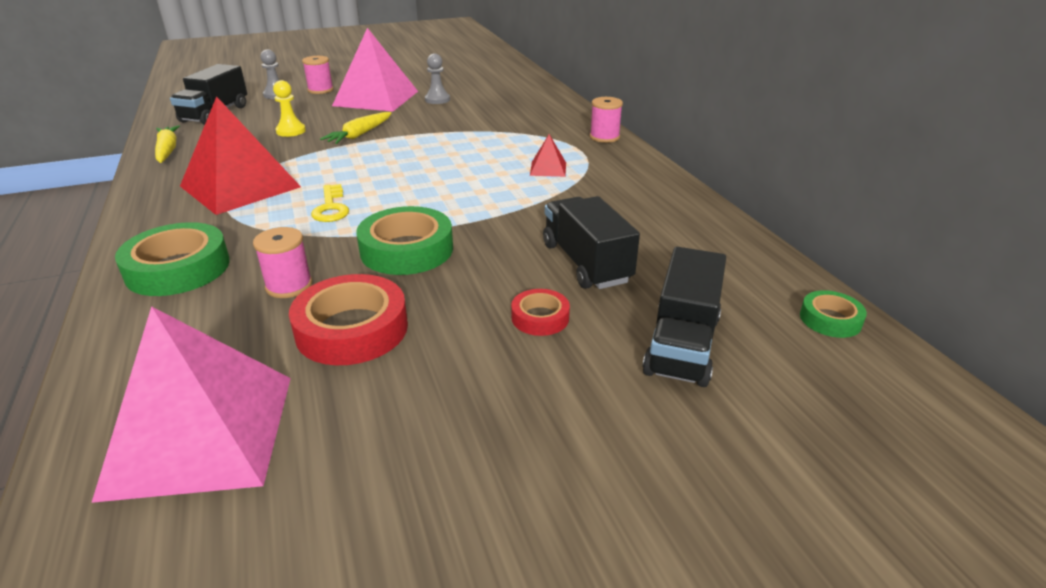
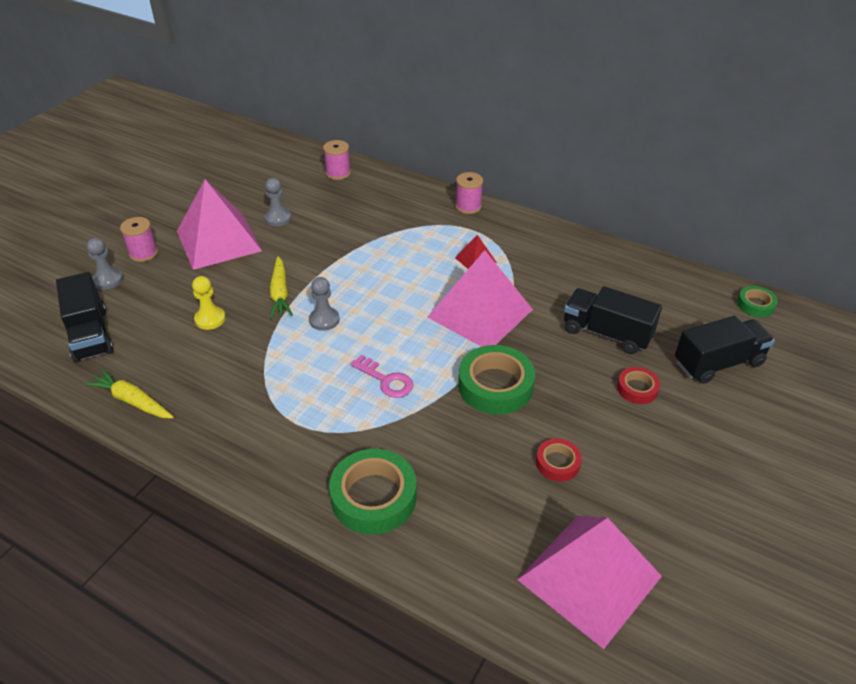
camera: 40 degrees left, 10 degrees up
red pyramid [180,96,301,215] -> none
pink spool [253,227,312,298] -> pink spool moved to [323,140,351,180]
red tape [289,274,408,365] -> red tape [536,438,582,482], size x0.54
yellow key [311,184,349,222] -> pink key [350,355,413,398]
black truck [642,247,726,387] -> black truck turned 90 degrees counterclockwise [675,316,775,384]
none -> grey pawn [309,277,339,331]
none -> pink pyramid [428,250,533,347]

